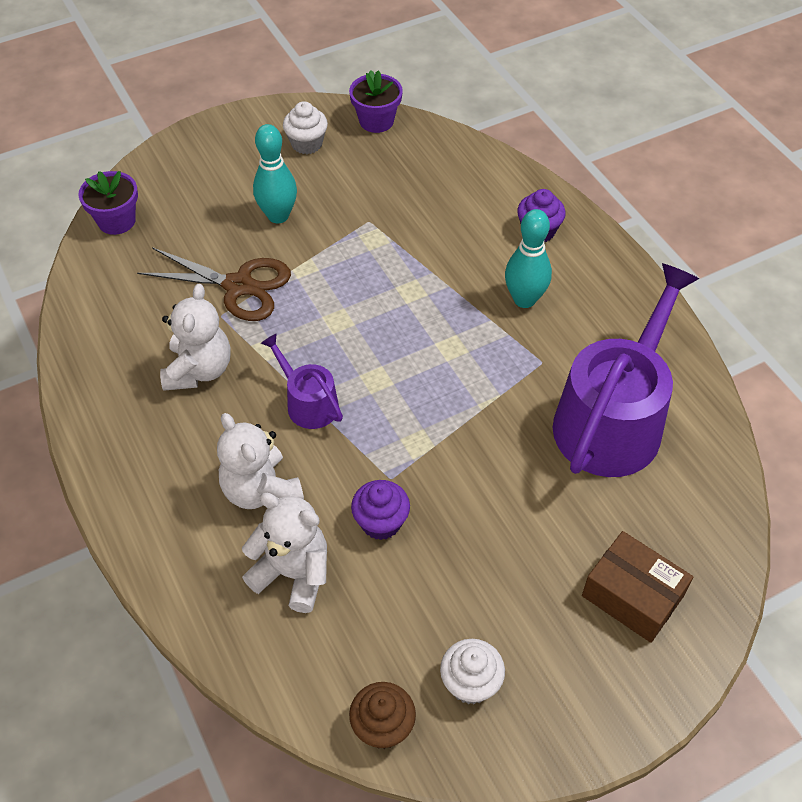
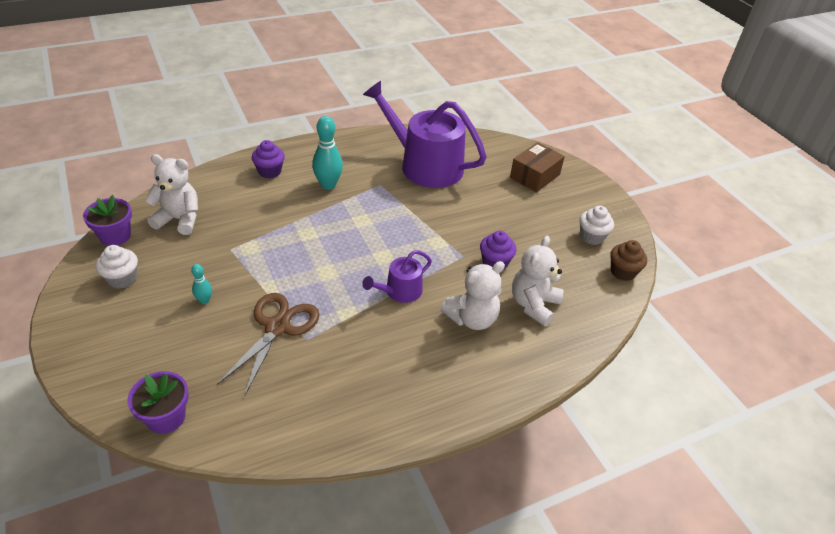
camera: 90 degrees left, 10 degrees down
white teddy bear [160,284,231,391] -> white teddy bear moved to [145,154,198,235]
turquoise bowling pin [253,124,297,224] -> turquoise bowling pin [191,264,212,304], size x0.52

